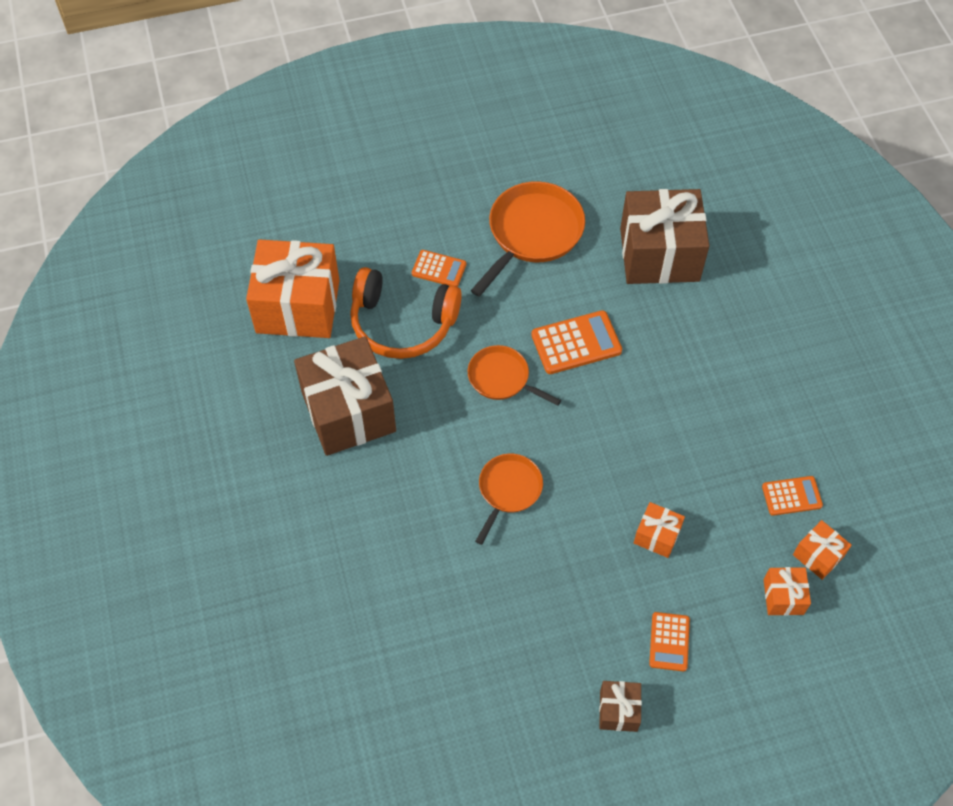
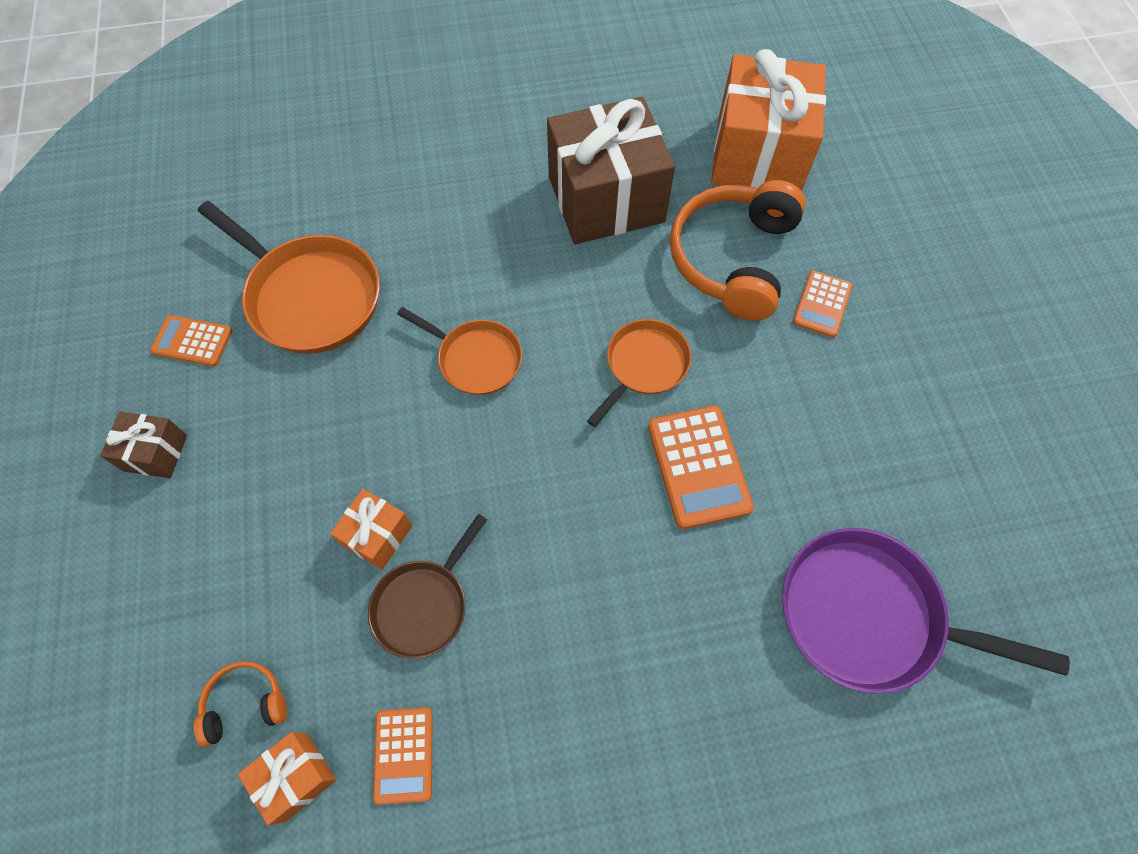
camera: 95 degrees right, 5 degrees up
orange pan [471,181,585,297] -> orange pan moved to [198,201,380,354]
brown gift [620,189,709,284] -> purple pan [782,528,1070,694]
orange calculator [649,612,690,671] -> orange calculator moved to [150,315,232,366]
orange gift [764,567,811,616] -> orange headphones [194,661,287,747]
none -> brown pan [368,514,487,659]

